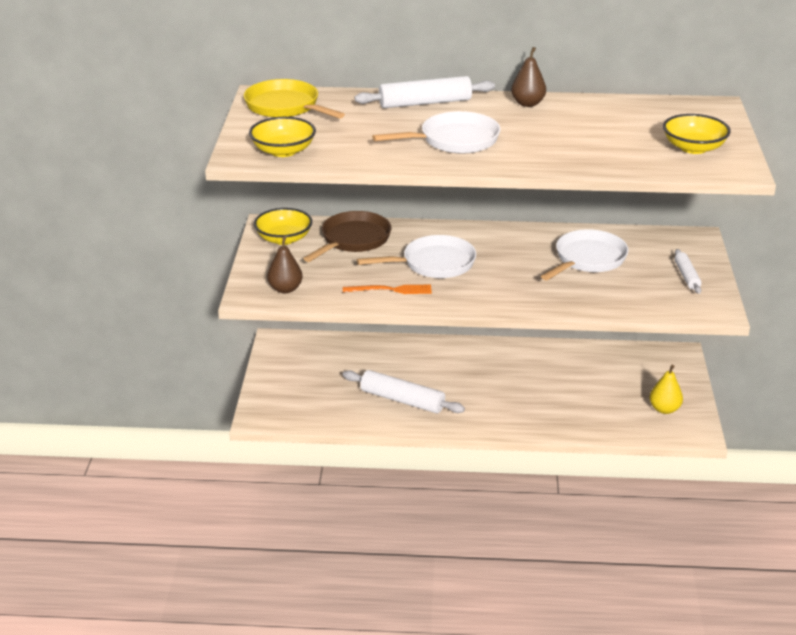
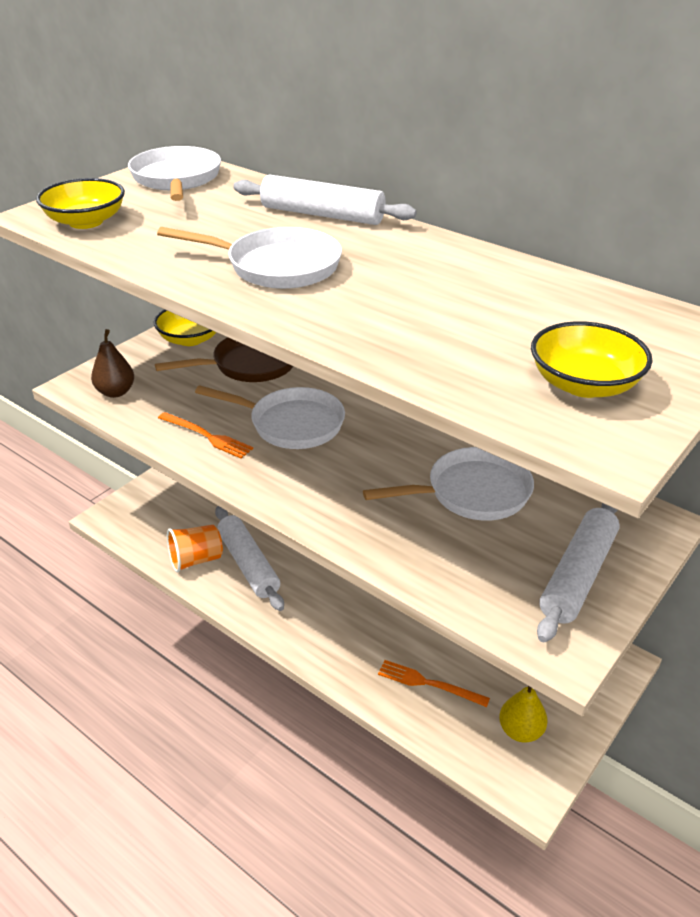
camera: 35 degrees right, 5 degrees up
yellow pan [244,79,345,119] -> white pan [128,146,221,201]
brown pear [511,47,546,107] -> none
white rolling pin [674,249,702,294] -> white rolling pin [537,503,620,643], size x1.75
none -> orange cup [167,525,223,572]
none -> orange fork [378,660,490,707]

